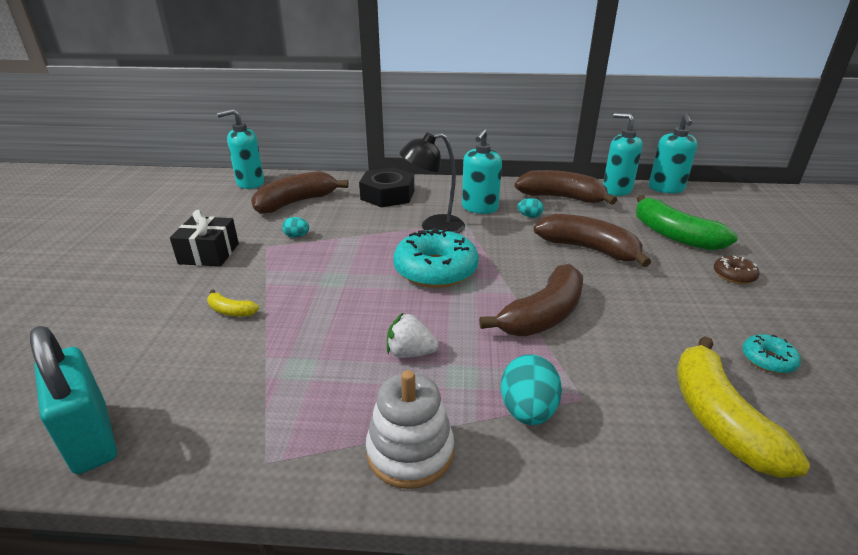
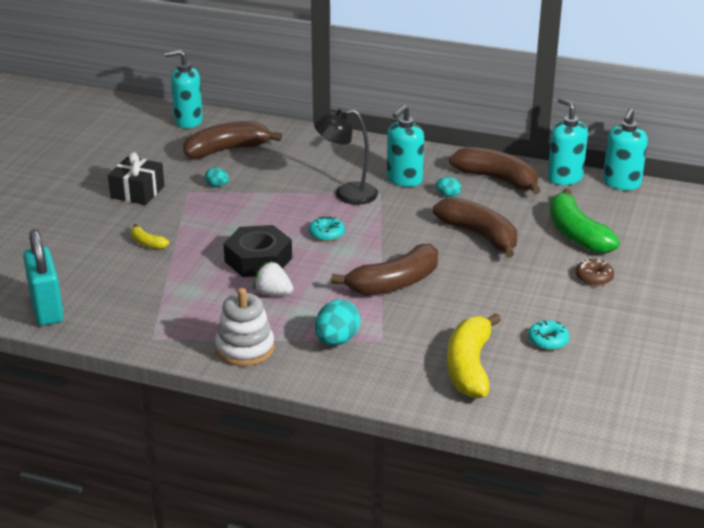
camera: 15 degrees right, 0 degrees up
black nut [359,167,414,208] -> black nut moved to [223,225,292,277]
turquoise donut [393,227,479,288] -> turquoise donut [309,216,345,242], size x0.47

